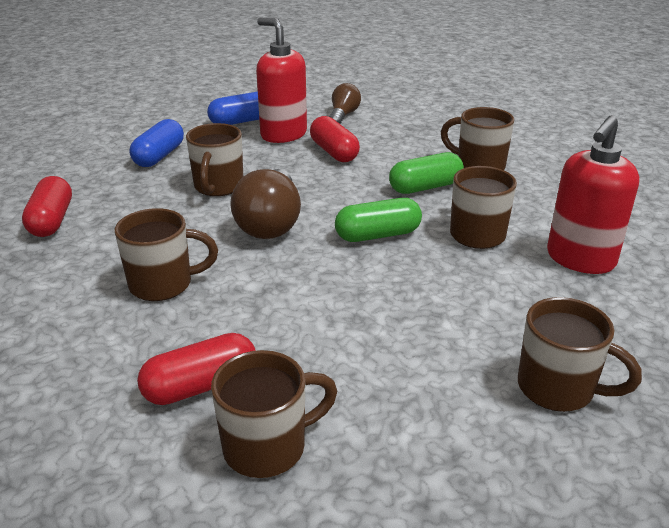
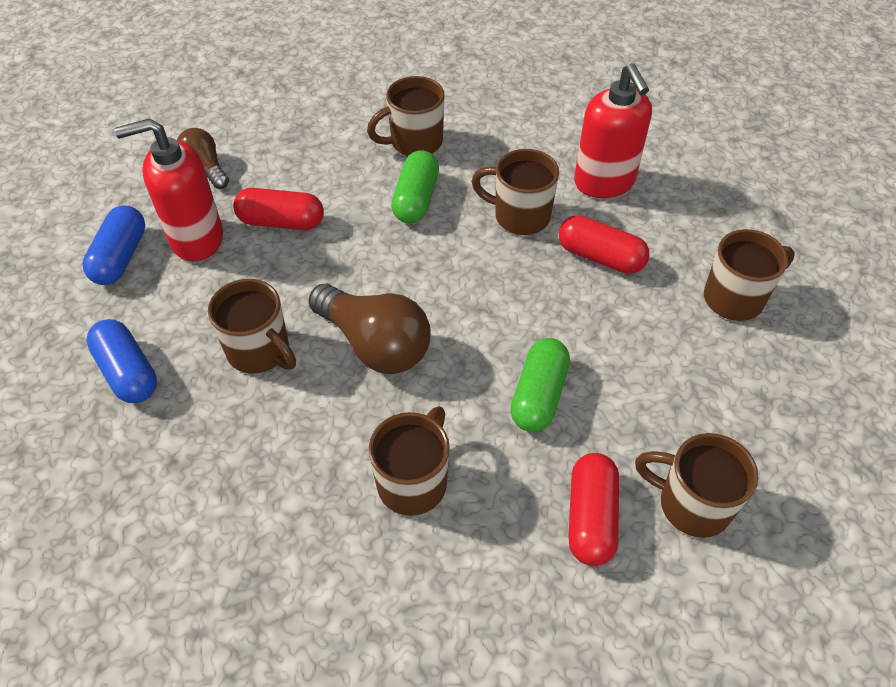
camera: 55 degrees left, 20 degrees up
red capsule [22,176,72,237] -> red capsule moved to [559,215,649,274]
brown mug [211,350,337,478] -> brown mug turned 75 degrees counterclockwise [635,433,759,538]
green capsule [335,198,422,242] -> green capsule moved to [510,338,570,432]

